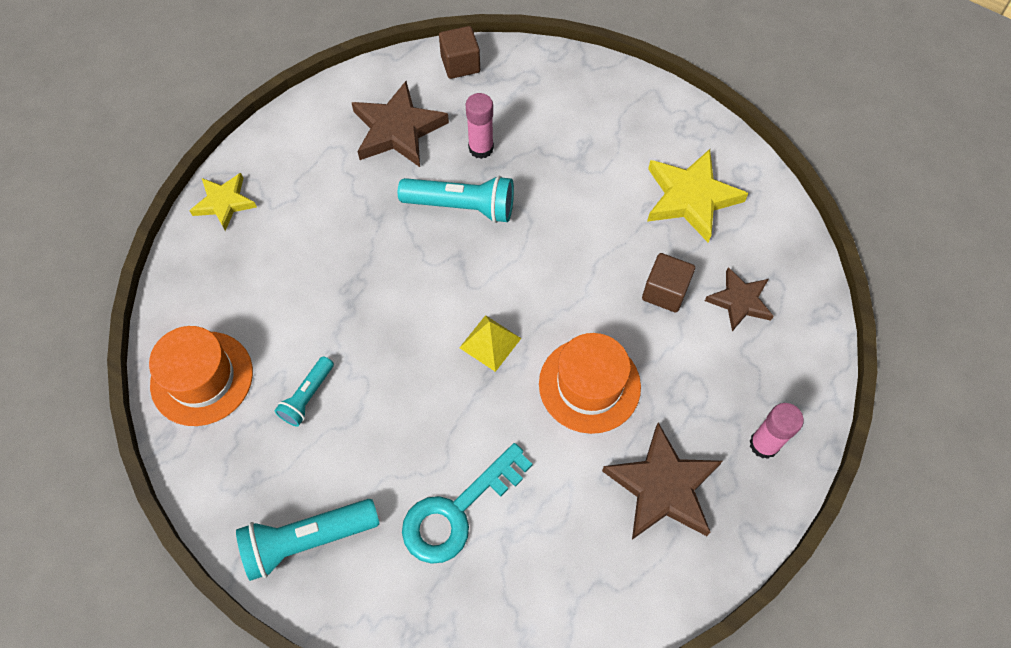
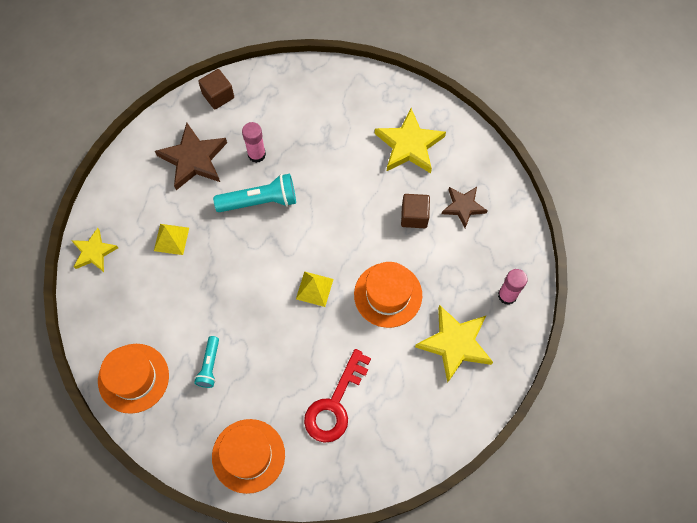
camera: 20 degrees left, 5 degrees up
turquoise flashlight [236,499,380,581] -> orange hat [212,419,285,494]
turquoise key [402,443,532,564] -> red key [304,349,371,443]
brown star [602,423,723,540] -> yellow star [415,305,493,383]
none -> yellow pyramid [154,224,189,255]

